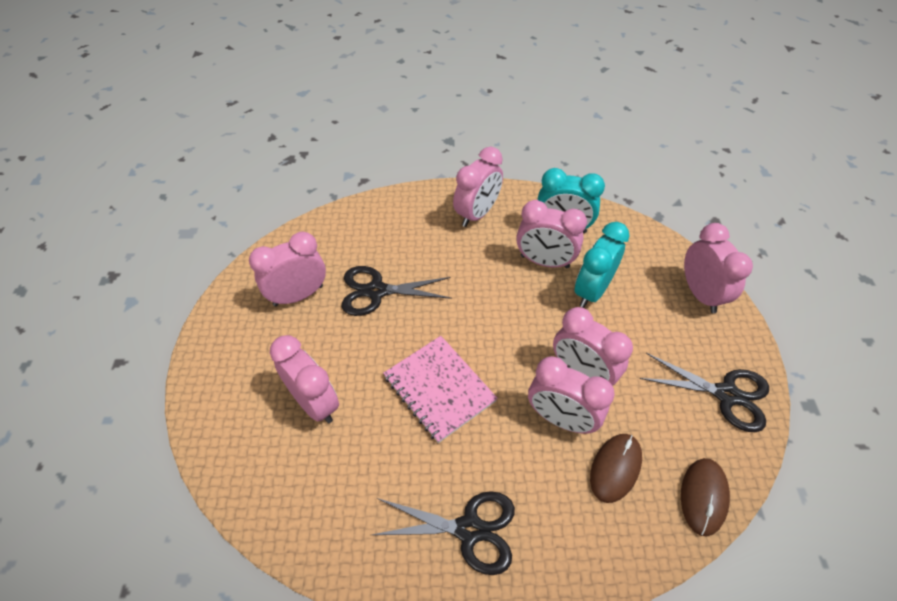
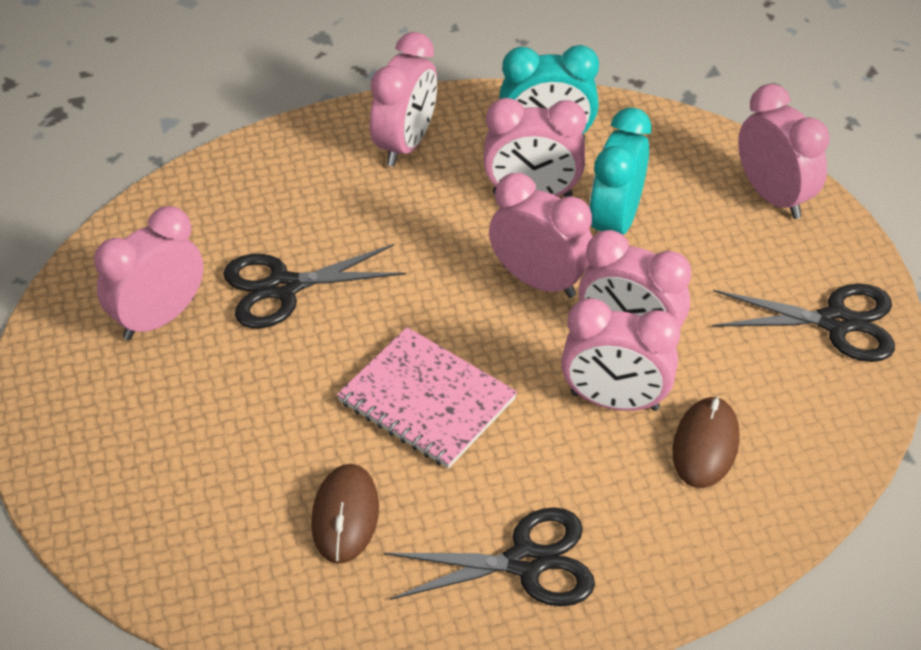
camera: 15 degrees left, 5 degrees down
pink clock [270,335,339,423] -> pink clock moved to [489,173,592,298]
brown mouse [681,458,730,536] -> brown mouse moved to [311,464,379,564]

